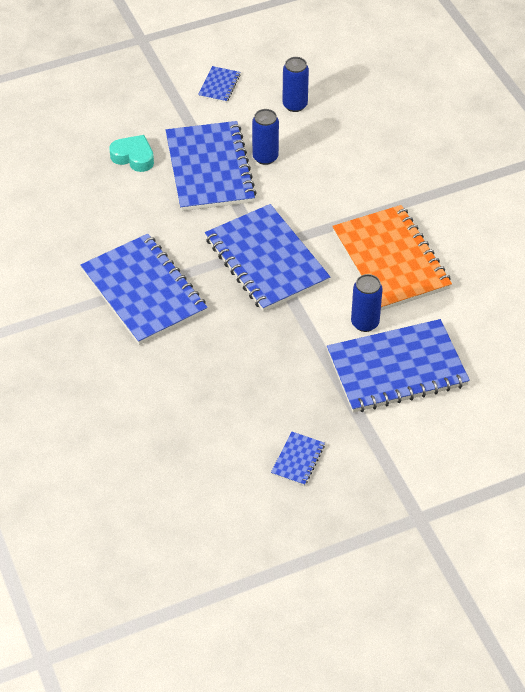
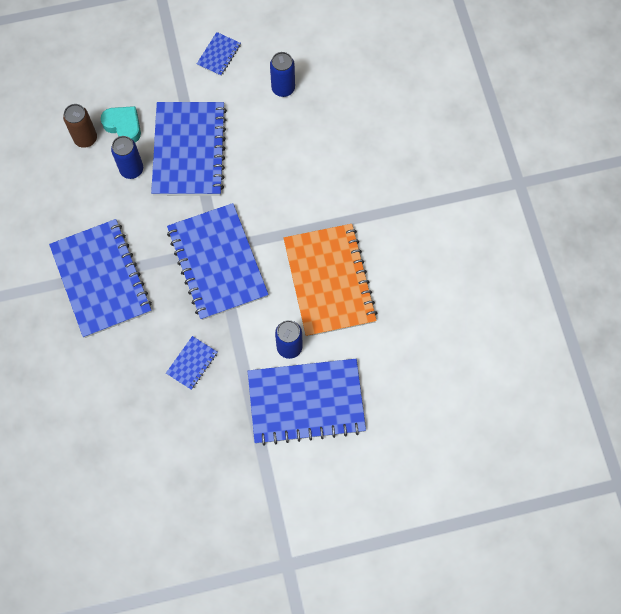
camera: 10 degrees right, 20 degrees up
blue can [252,109,279,165] -> blue can moved to [111,136,143,179]
blue notebook [271,431,325,486] -> blue notebook moved to [166,336,217,390]
none -> brown can [63,104,97,148]

